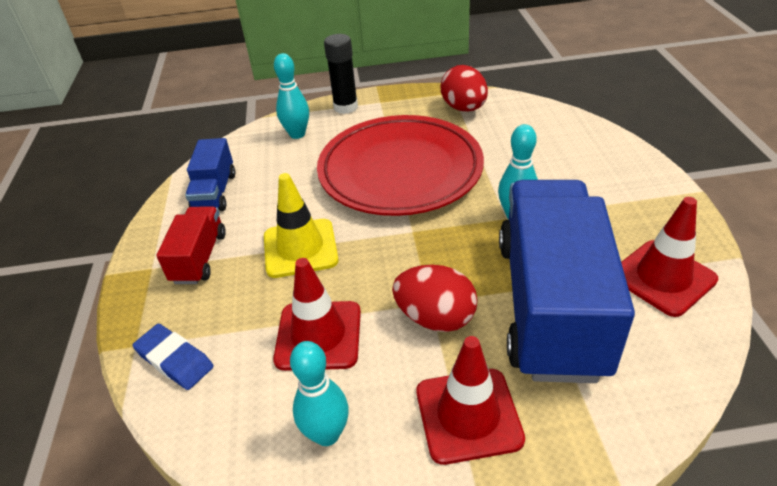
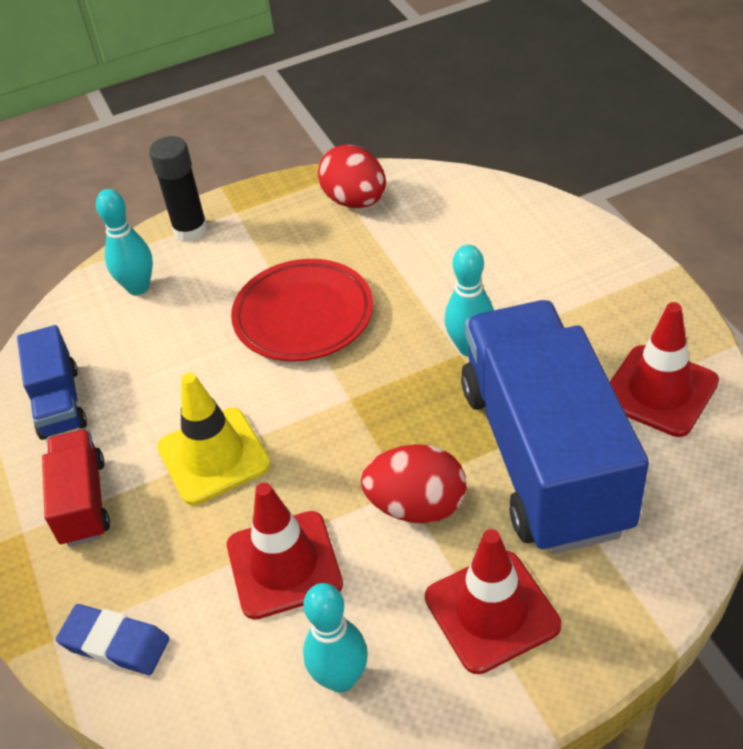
camera: 15 degrees left, 5 degrees up
red plate [317,115,484,216] -> red plate [231,259,373,361], size x0.64

